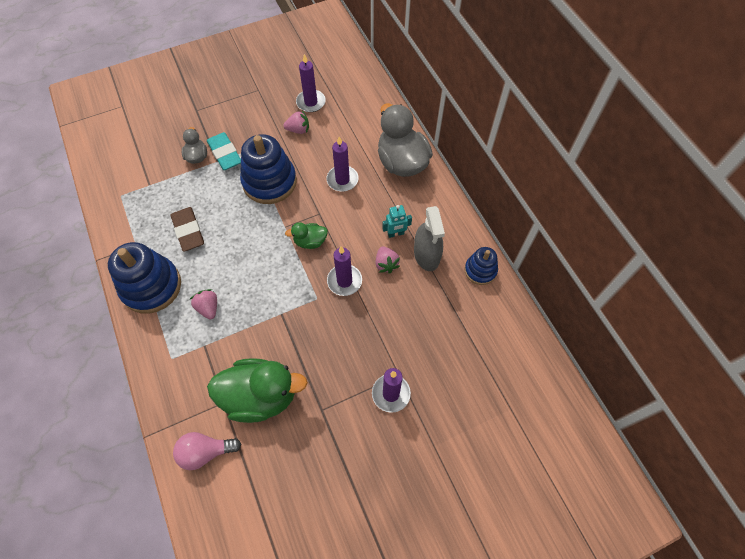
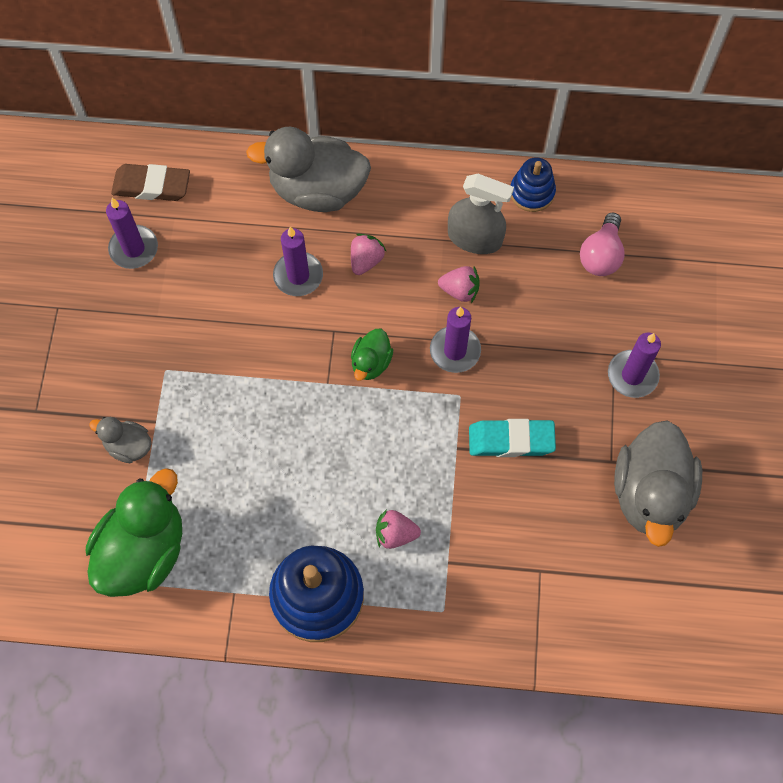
camera: 60 degrees left, 5 degrees up
brown eraser [171,207,204,252] -> brown eraser moved to [111,164,190,201]
pink light bulb [173,432,241,470] -> pink light bulb moved to [580,212,625,276]
turquoise eraser [207,132,241,170] -> turquoise eraser moved to [469,419,556,457]
green duck [207,358,308,423] -> green duck moved to [86,468,182,597]
blue stacking toy [240,134,297,204] -> none
pink strawberry [284,111,309,134] -> pink strawberry moved to [351,233,387,275]
turquoise robot [382,205,412,238] -> none
none -> grey duck [614,421,702,547]

